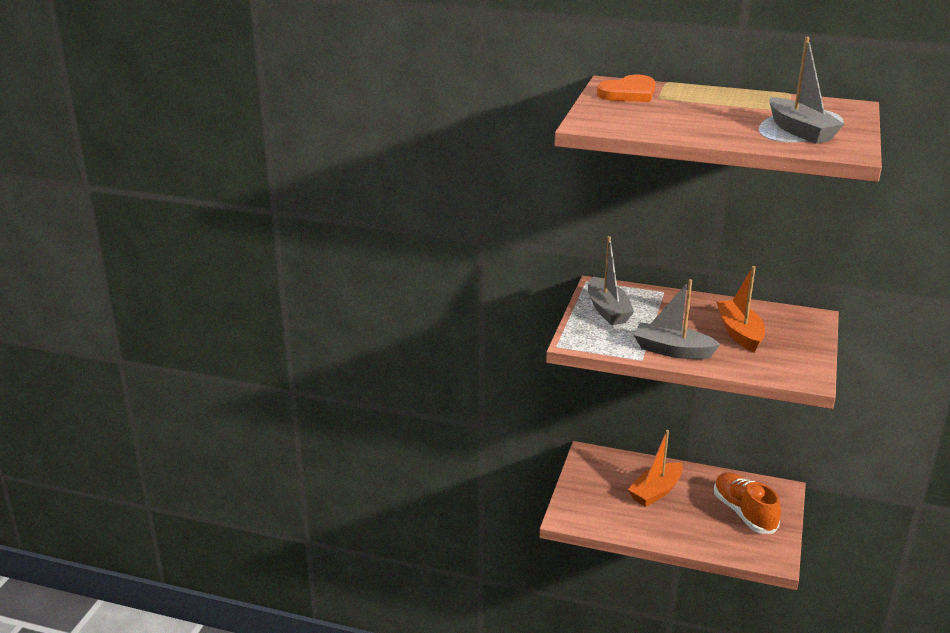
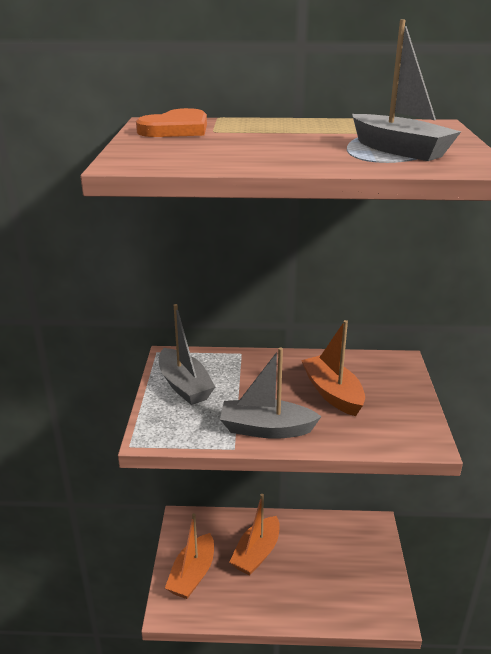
camera: 15 degrees left, 0 degrees up
orange shoe [714,472,781,534] -> none
none -> orange boat [165,513,214,599]

